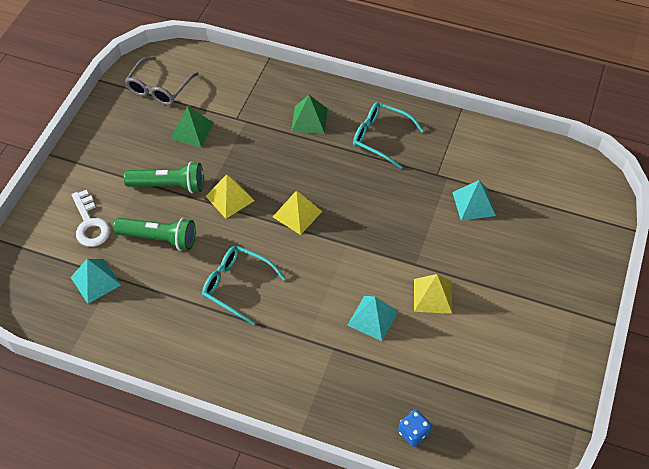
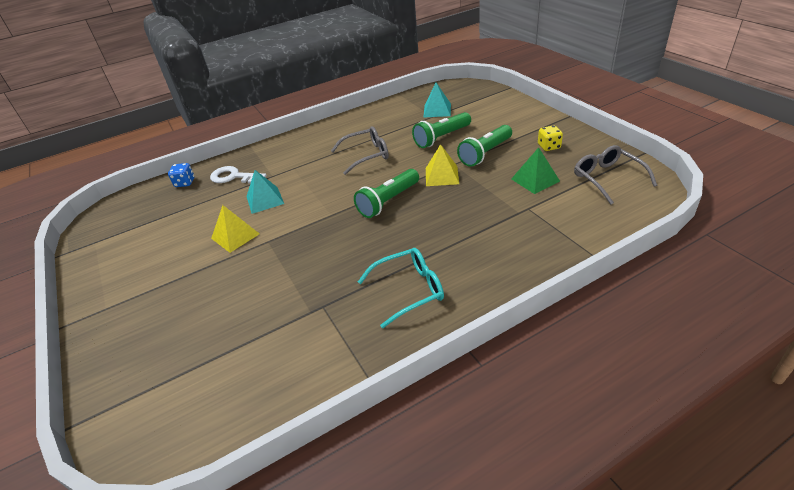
camera: 135 degrees right, 15 degrees down
white key [72,190,110,247] -> white key moved to [210,166,267,184]
turquoise glasses [202,246,285,325] -> grey glasses [331,126,389,175]
yellow pyramid [273,190,322,235] -> green flashlight [354,169,419,218]
green pyramid [291,95,328,134] -> none
turquoise pyramid [452,180,496,221] -> none
none -> yellow dice [538,125,563,151]

